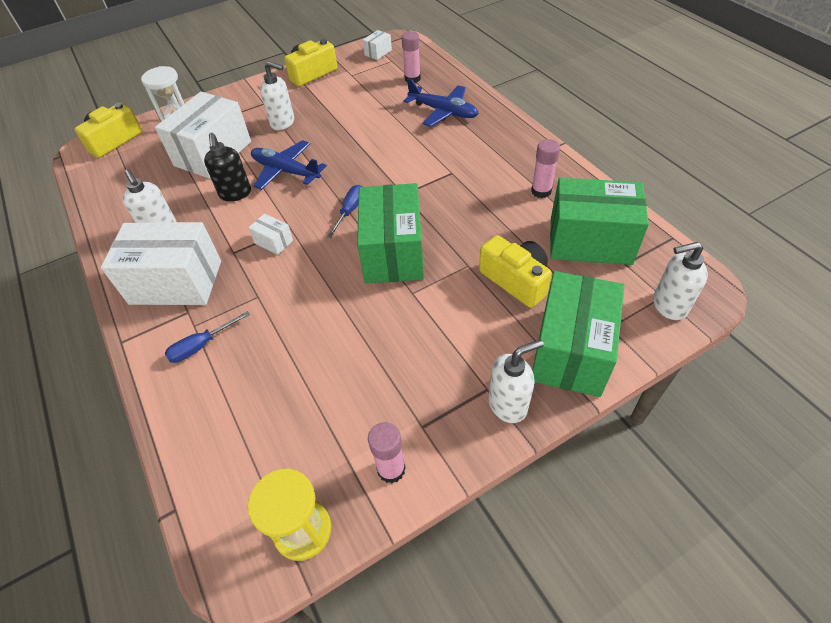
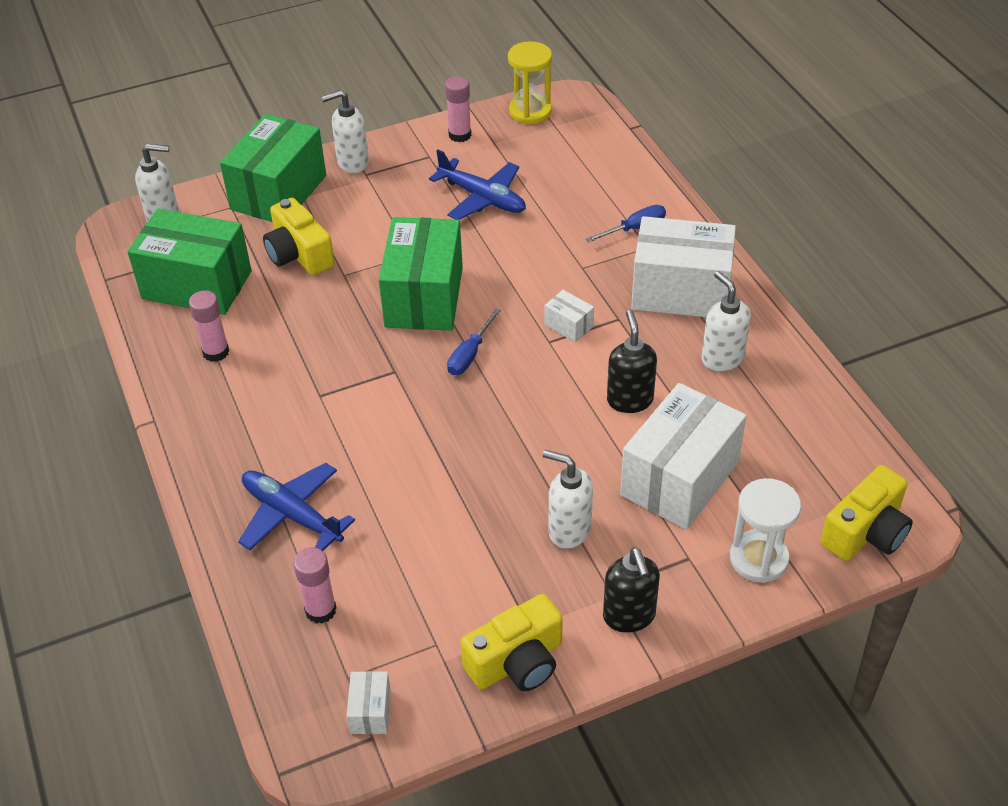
camera: 175 degrees left, 5 degrees down
blue plane [251,140,327,190] -> blue plane moved to [429,149,526,220]
white box [363,30,392,60] -> white box turned 45 degrees counterclockwise [347,671,391,734]
none -> black soap dispenser [603,547,660,633]

